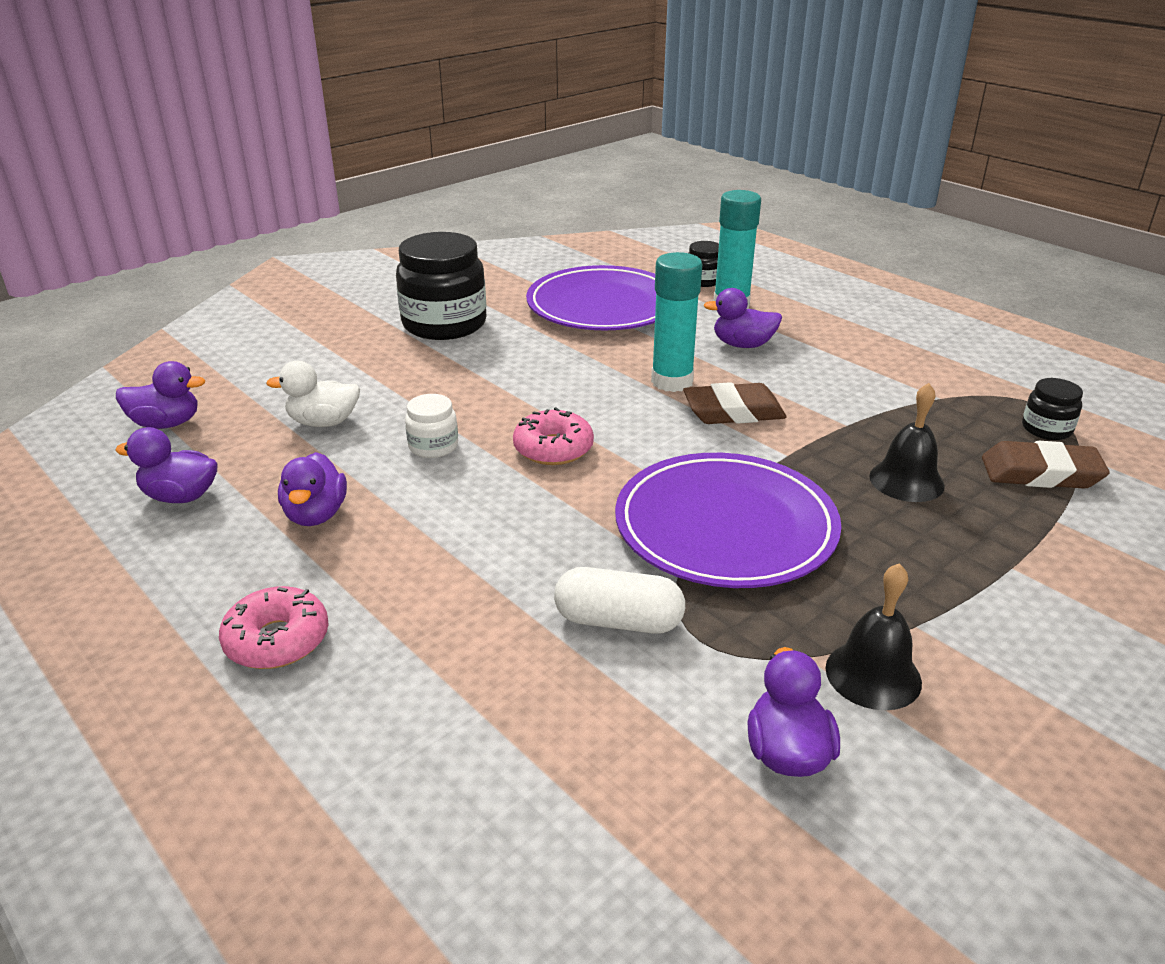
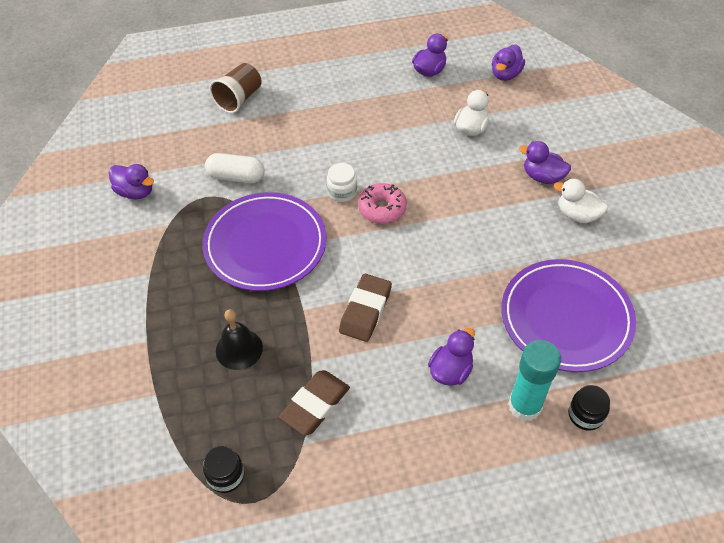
camera: 120 degrees right, 20 degrees up
pink donut [219,586,329,669] -> none
purple duck [278,452,347,526] -> purple duck moved to [519,141,571,184]
black jar [396,232,486,340] -> white duck [554,179,608,223]
white jar [405,394,458,458] -> white jar moved to [327,163,357,202]
white capsule [554,567,685,634] -> white capsule turned 60 degrees clockwise [205,153,265,183]
turquoise glue stick [651,252,702,392] -> none
black bell [826,563,922,710] -> none
brown eraser [982,441,1110,489] -> brown eraser moved to [279,370,350,436]
none -> brown cup [209,63,262,113]

